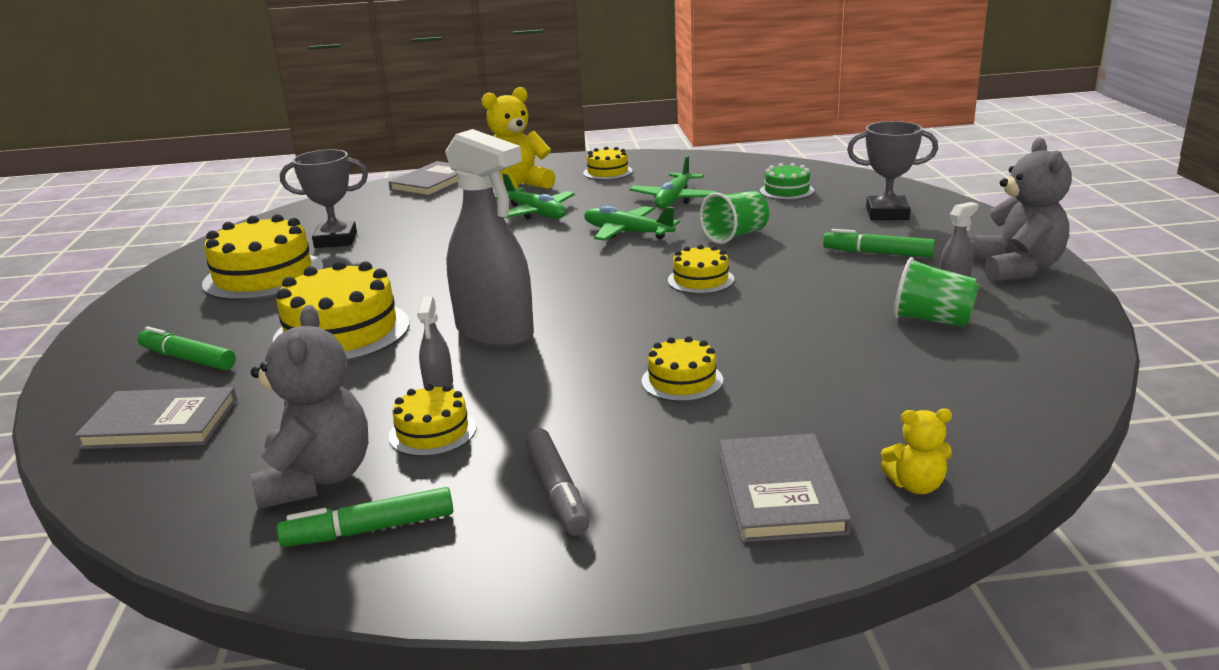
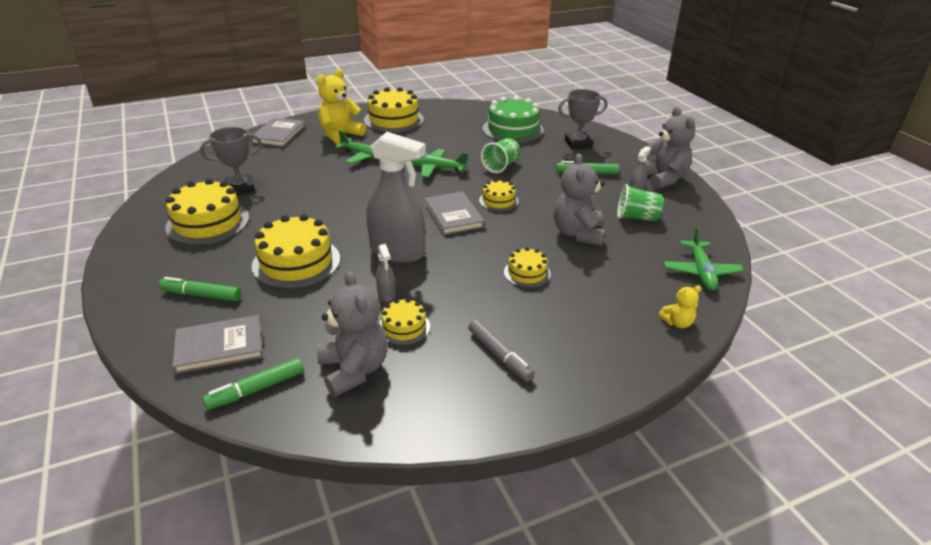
camera: 20 degrees left, 10 degrees up
green marker [277,487,453,547] -> green marker moved to [203,358,304,410]
yellow cake [583,147,633,180] -> yellow cake [364,87,424,133], size x1.88
green plane [629,155,718,208] -> green plane moved to [663,227,744,291]
grey book [719,434,852,543] -> grey book moved to [424,191,485,235]
green cake [760,163,814,200] -> green cake [483,96,544,143], size x1.88
none -> grey teddy bear [554,153,605,246]

